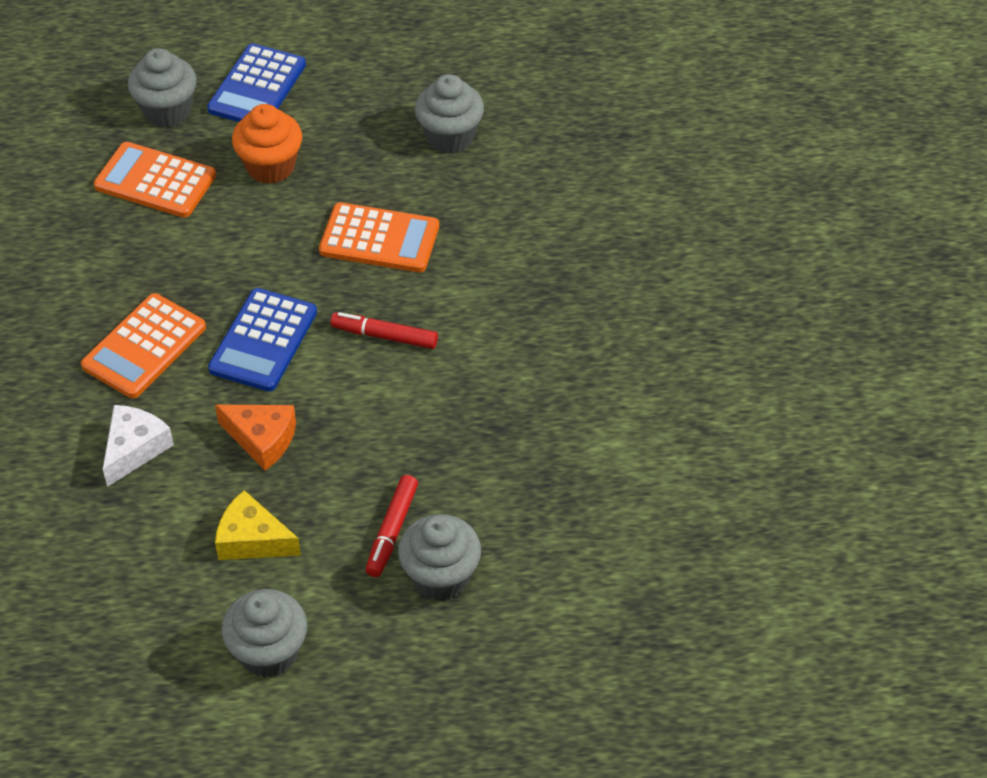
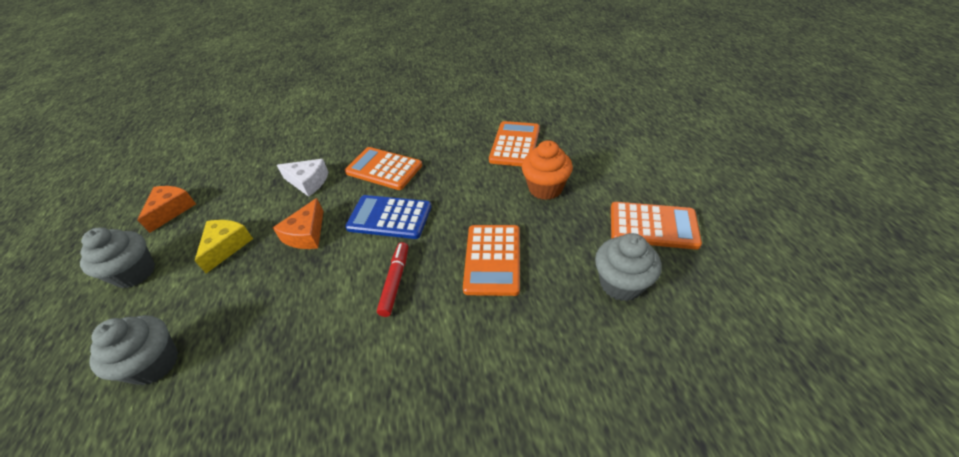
camera: 85 degrees right, 5 degrees down
grey cupcake [128,48,197,127] -> none
blue calculator [207,43,306,122] -> none
red marker [365,475,418,577] -> none
none -> orange cheese [138,186,196,233]
none -> orange calculator [611,202,702,250]

